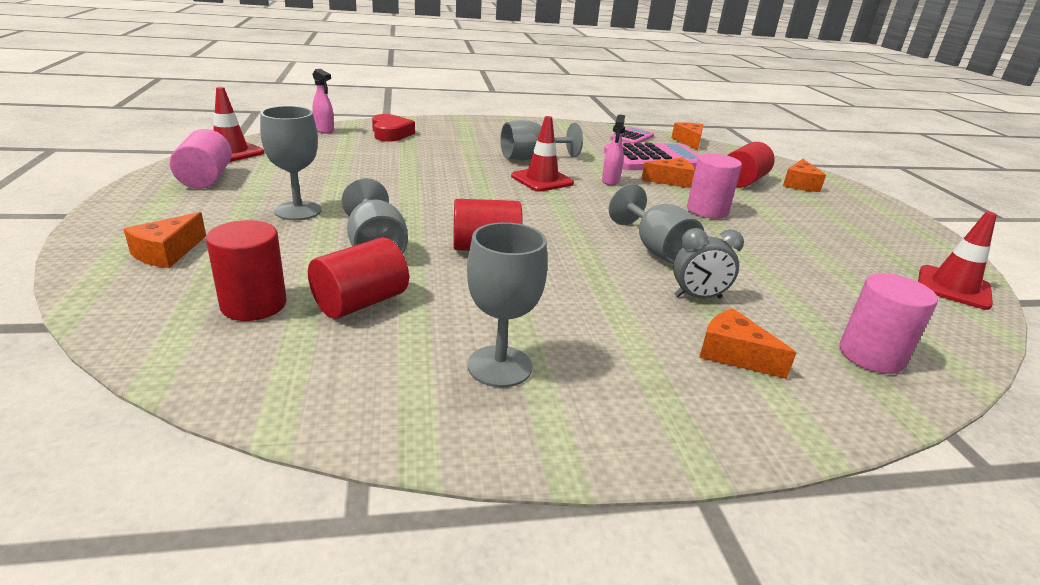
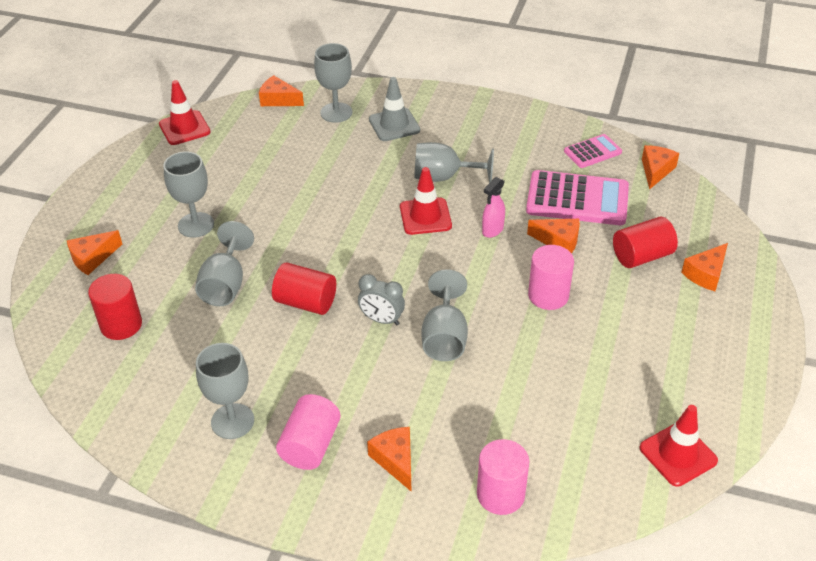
camera: 30 degrees right, 15 degrees up
pink cylinder [170,129,232,189] -> pink cylinder moved to [276,394,340,470]
red cylinder [308,237,409,319] -> none
pink spray bottle [312,69,334,134] -> orange cheese [259,75,304,106]
red heart [372,114,415,142] -> grey goblet [314,43,352,123]
grey clock [673,228,744,299] -> grey clock moved to [358,274,405,325]
none -> grey traffic cone [369,77,420,141]

